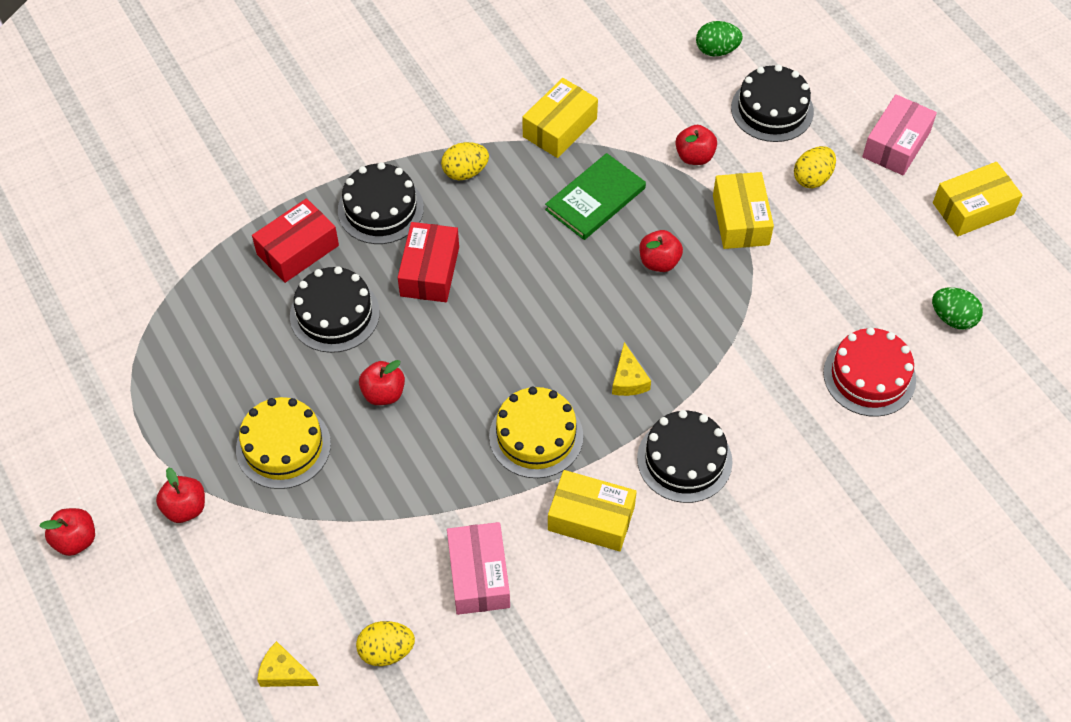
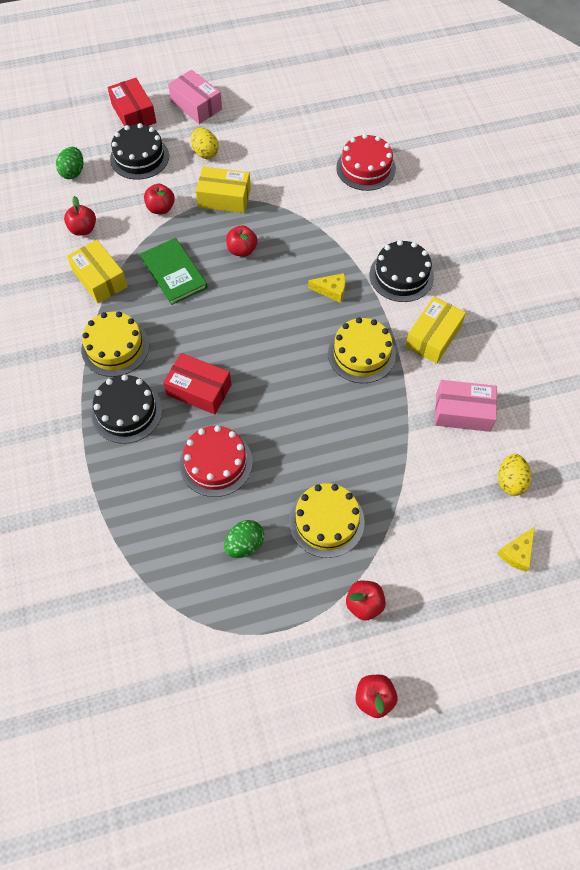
camera: 75 degrees left, 5 degrees up
red box [252,198,339,283] -> red box moved to [108,78,156,127]
black cake [290,266,380,353] -> red cake [180,425,253,497]
red apple [359,360,405,405] -> red apple moved to [64,196,96,236]
yellow egg [441,142,489,180] -> yellow cake [81,312,149,377]
green egg [932,287,983,330] -> green egg moved to [224,520,264,558]
yellow box [933,162,1022,237] -> none

